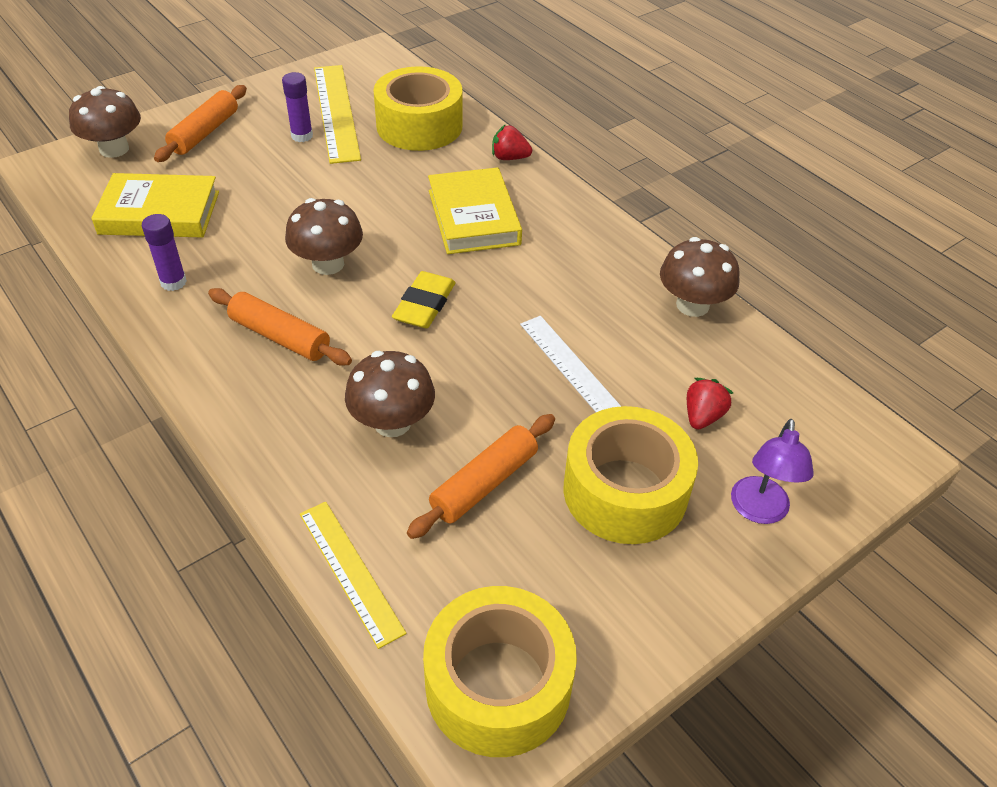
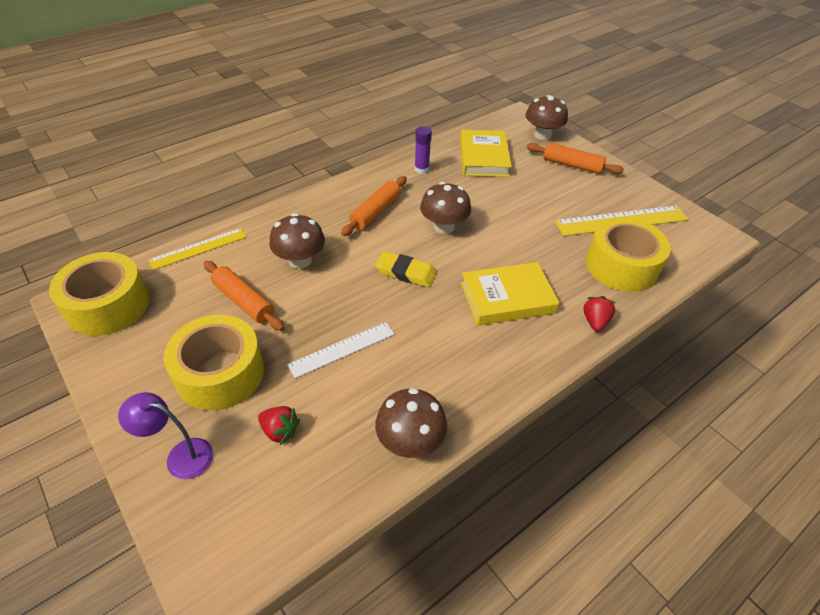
camera: 90 degrees right, 0 degrees up
purple glue stick [282,72,313,142] -> none

